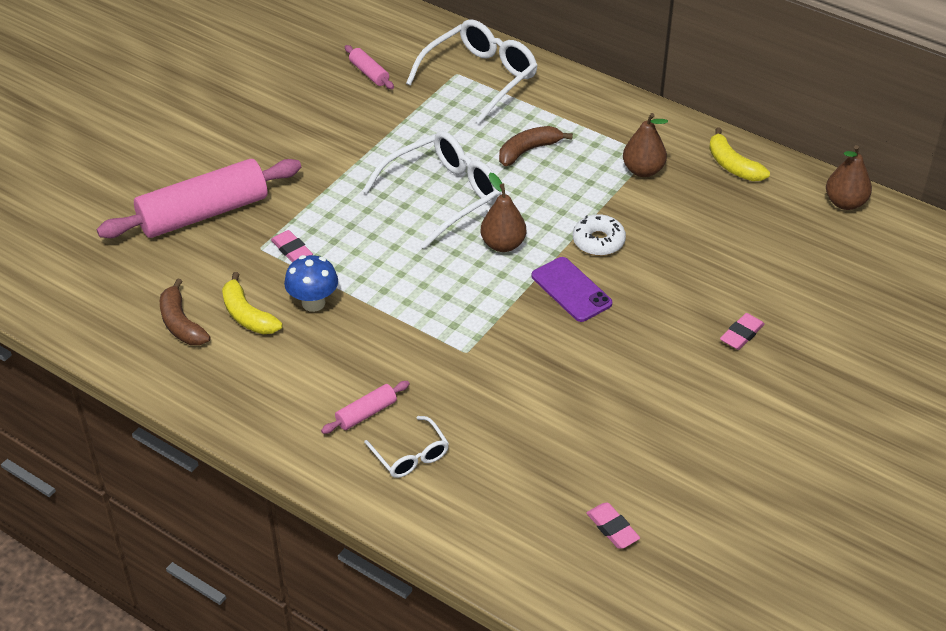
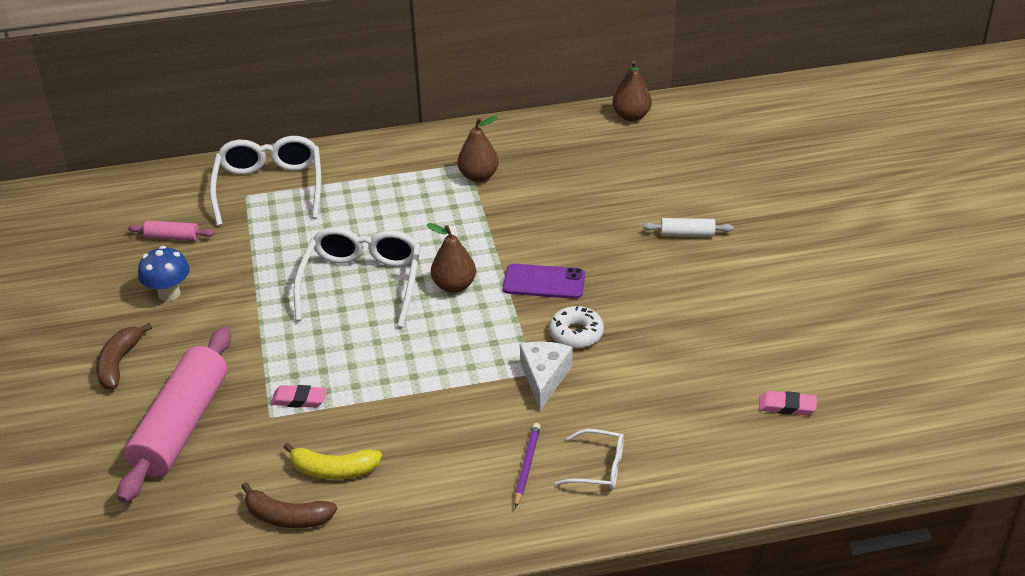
camera: 45 degrees left, 5 degrees down
blue mushroom [284,255,338,312] -> blue mushroom moved to [138,246,190,301]
pink rolling pin [321,381,410,434] -> purple pencil [515,423,541,508]
brown banana [499,126,573,166] -> brown banana moved to [96,323,152,389]
white donut [573,214,626,256] -> white donut moved to [549,306,604,348]
yellow banana [709,127,770,181] -> none
pink eraser [720,313,765,350] -> white rolling pin [643,218,733,237]
none -> white cheese [520,342,573,410]

